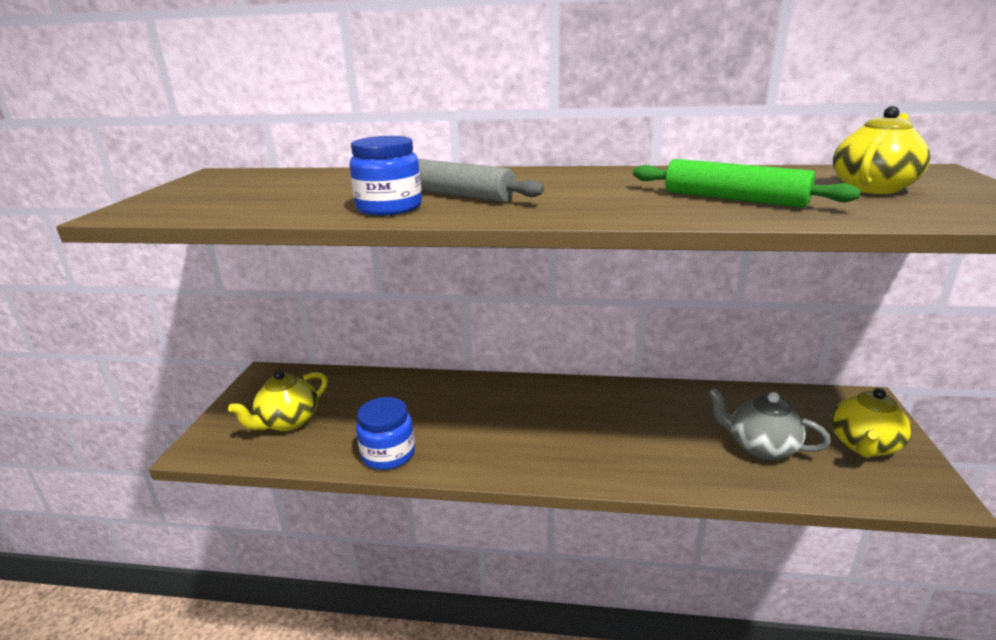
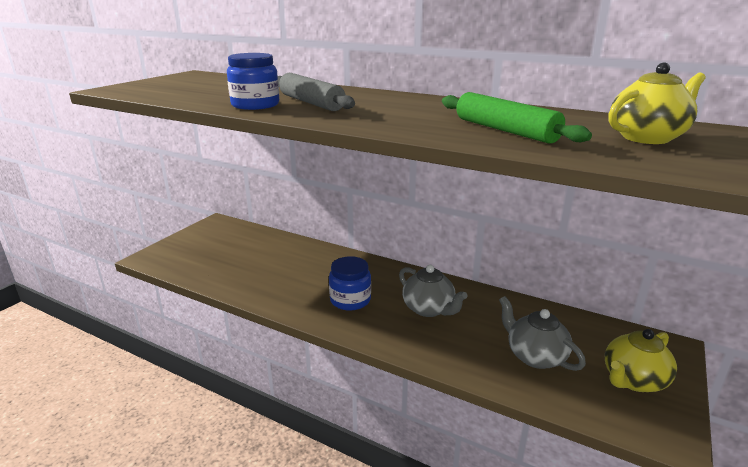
camera: 20 degrees right, 0 degrees up
yellow teapot [228,370,328,431] -> none
blue jar [356,397,415,470] -> blue jar moved to [329,256,371,311]
none -> grey teapot [399,265,467,317]

